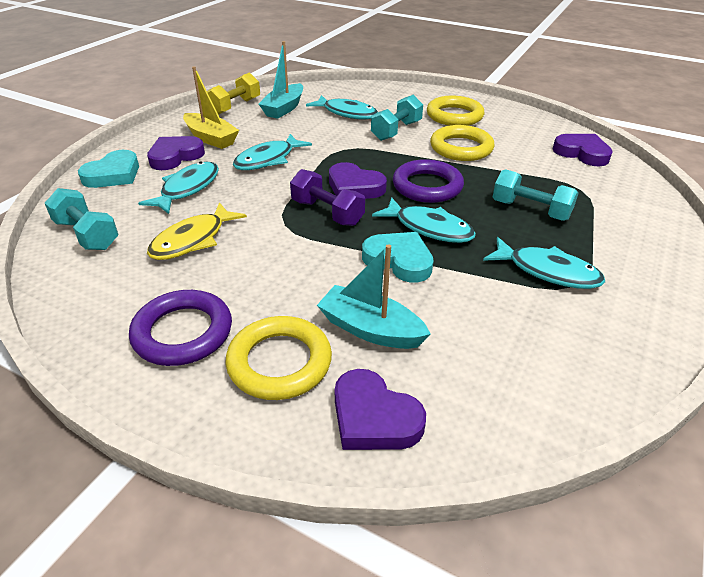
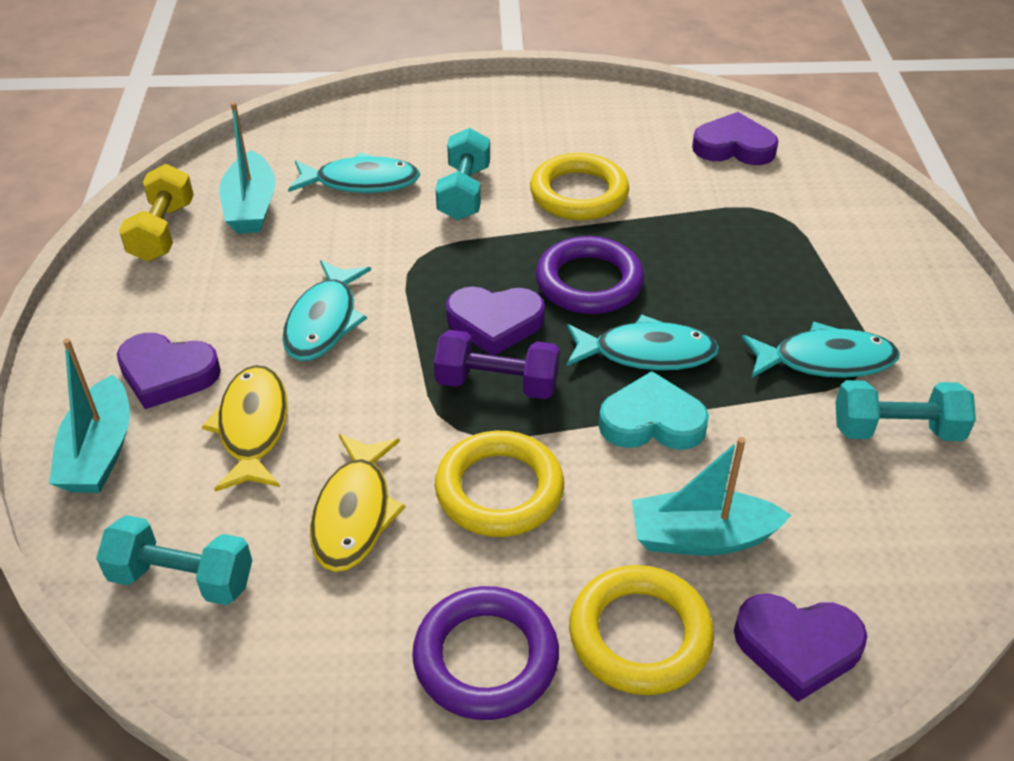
camera: 30 degrees left, 5 degrees up
turquoise heart [78,150,139,188] -> turquoise boat [49,339,130,493]
turquoise fish [138,162,219,214] -> yellow fish [202,365,288,492]
purple heart [147,136,205,170] -> purple heart turned 90 degrees counterclockwise [117,333,221,409]
yellow boat [183,66,239,149] -> none
yellow ring [427,96,484,126] -> yellow ring moved to [435,431,564,537]
turquoise dumbbell [493,169,578,221] -> turquoise dumbbell moved to [836,380,976,441]

